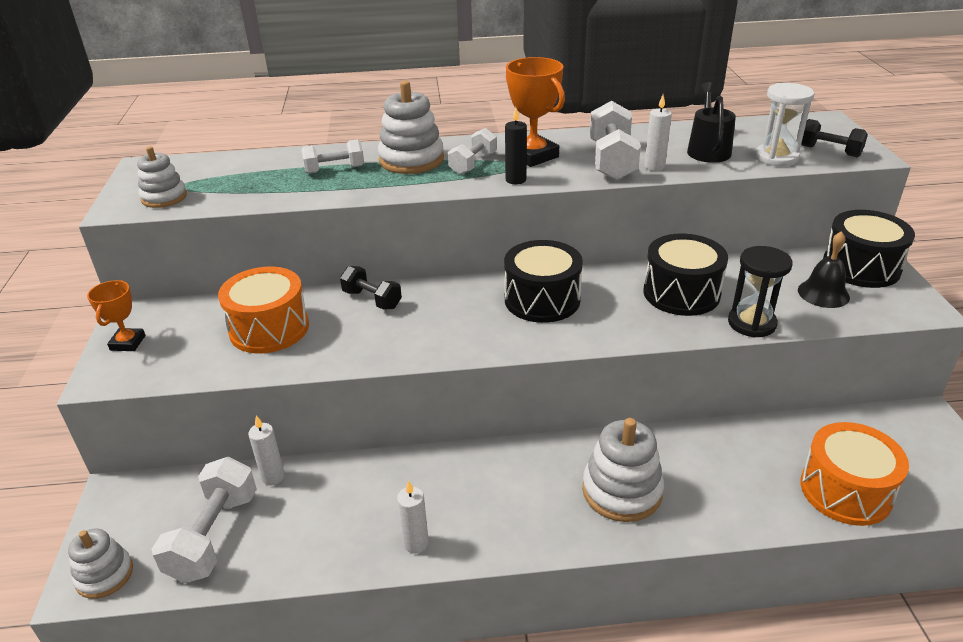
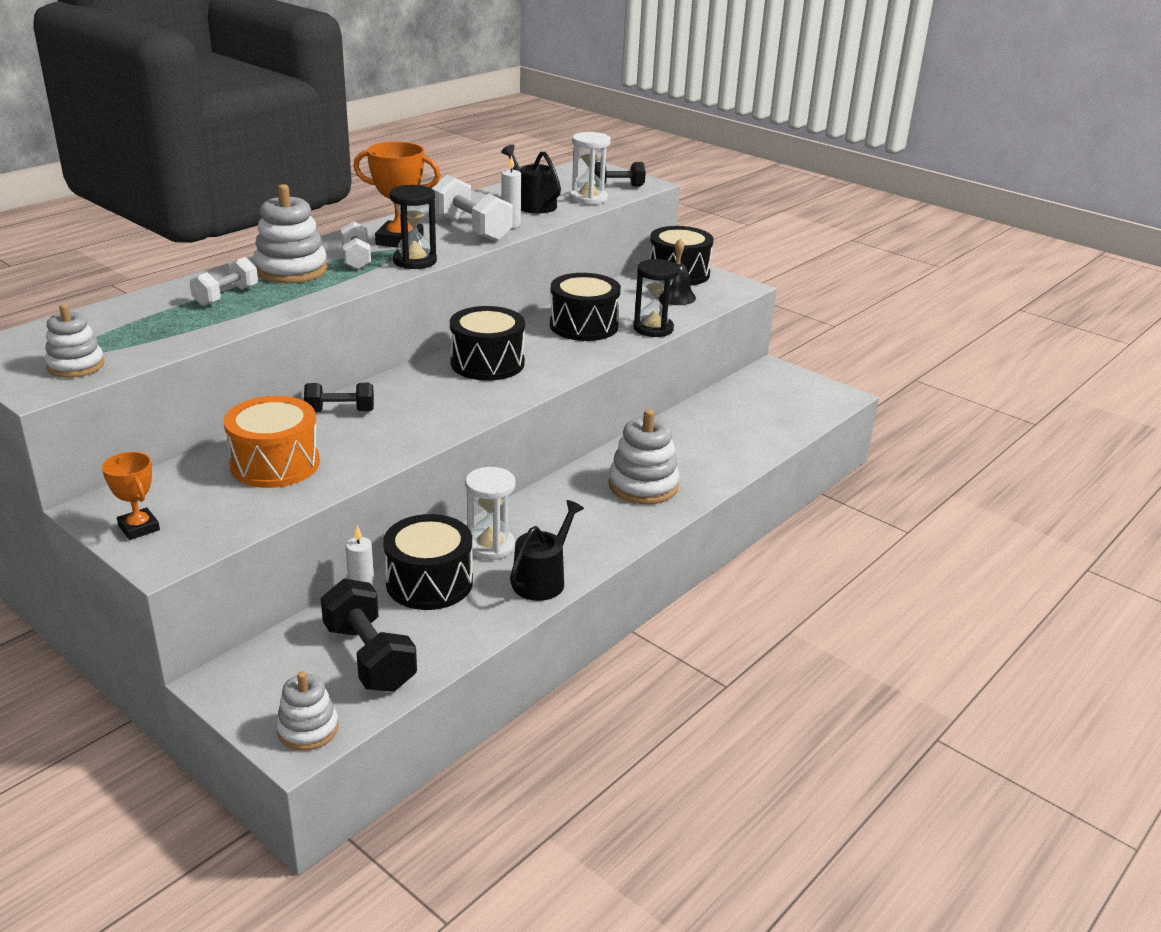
camera: 45 degrees left, 5 degrees down
white dumbbell [152,457,257,583] -> black dumbbell [321,578,417,692]
white candle [397,480,429,554] -> black watering can [510,500,584,601]
black candle [505,107,527,184] -> black hourglass [390,185,437,269]
orange drum [800,422,909,526] -> none
none -> black drum [383,514,473,610]
none -> white hourglass [465,467,516,560]

